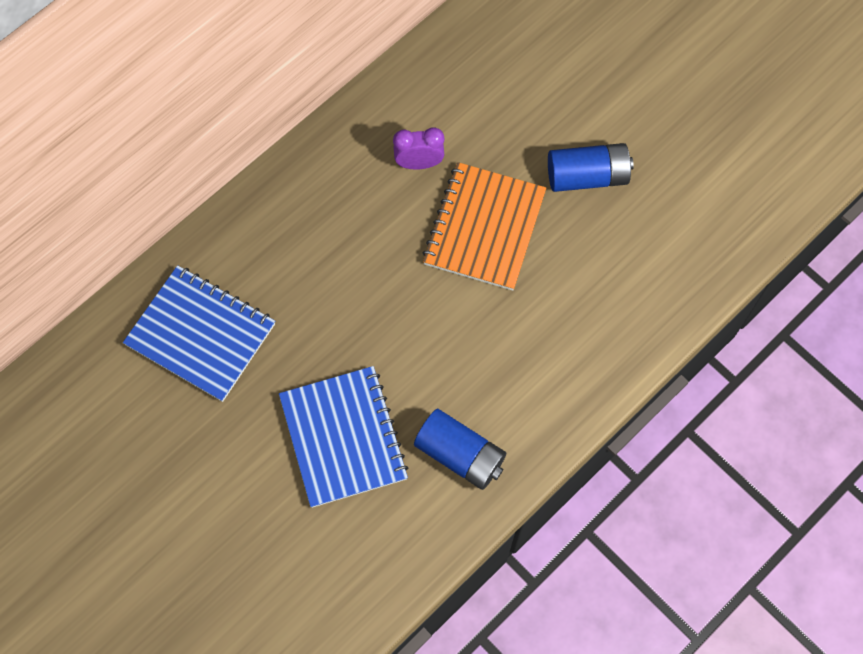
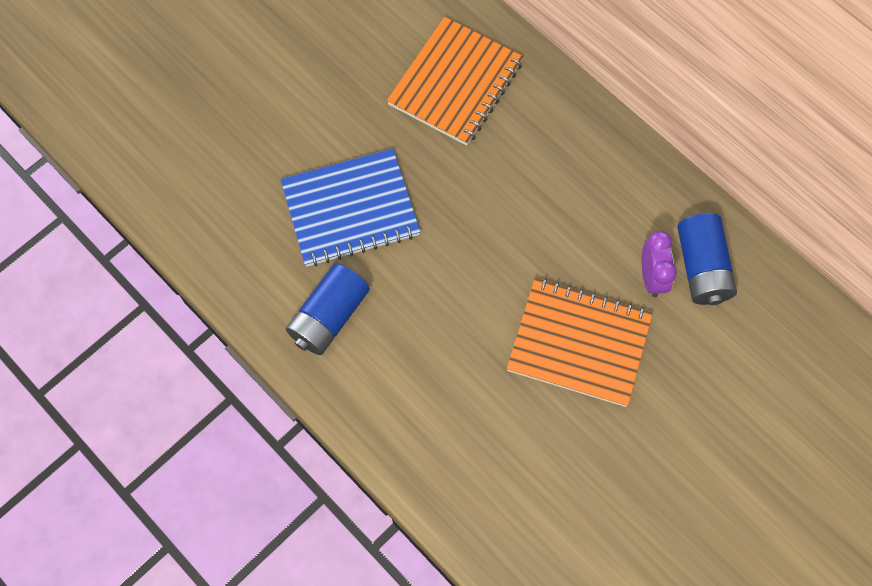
camera: 90 degrees right, 0 degrees up
blue notebook [123,265,275,402] -> orange notebook [387,17,524,146]
blue battery [548,143,634,192] -> blue battery moved to [677,213,737,305]

